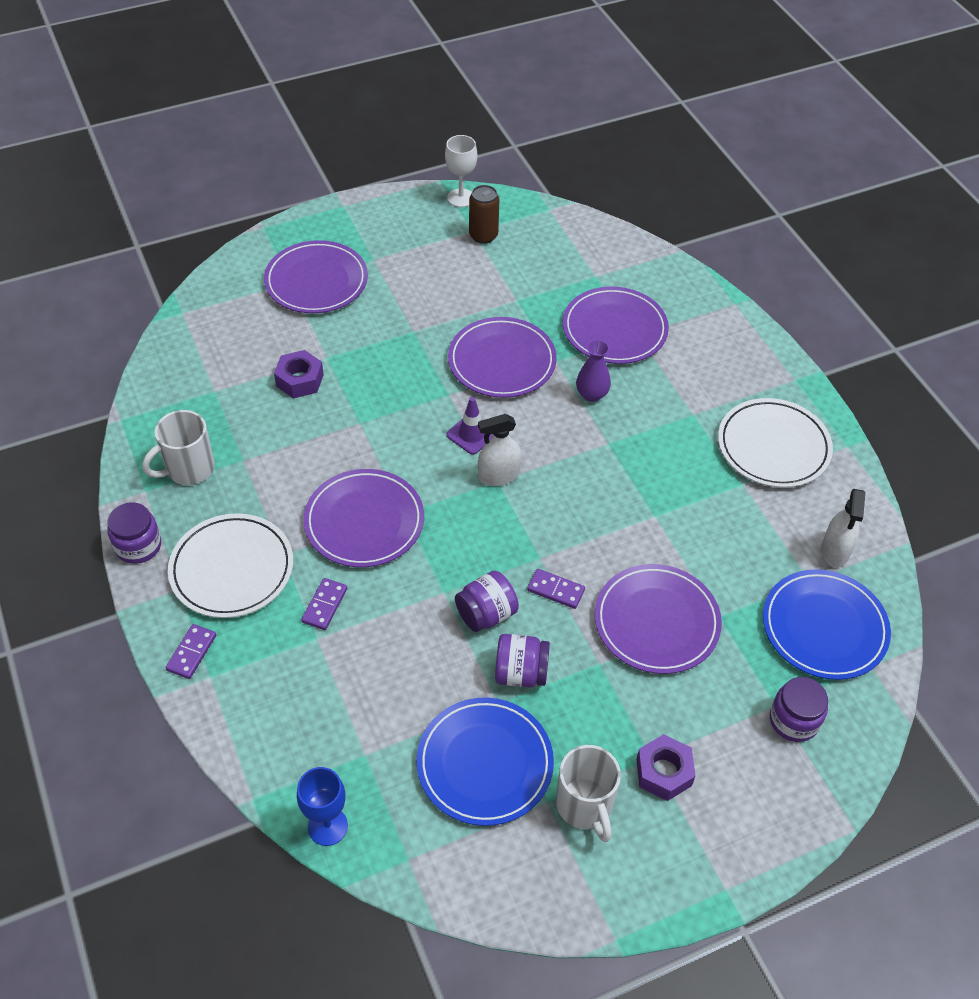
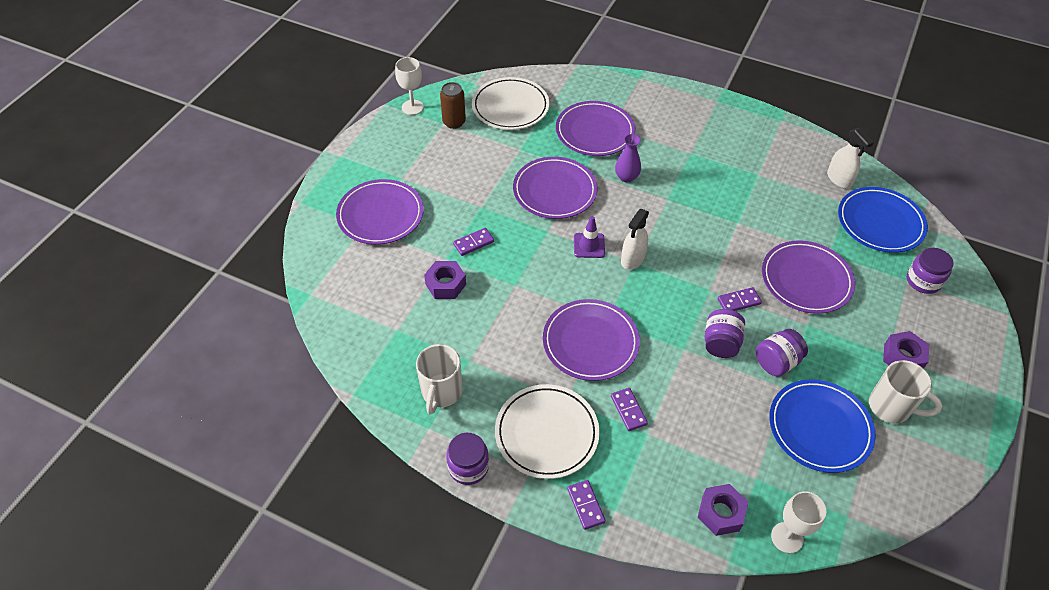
camera: 40 degrees left, 0 degrees up
blue goblet [297,767,348,846] -> white goblet [771,491,826,553]
white plate [718,398,833,488] -> white plate moved to [472,77,549,130]
none -> purple domino [453,228,494,256]
none -> purple nut [697,484,748,536]

